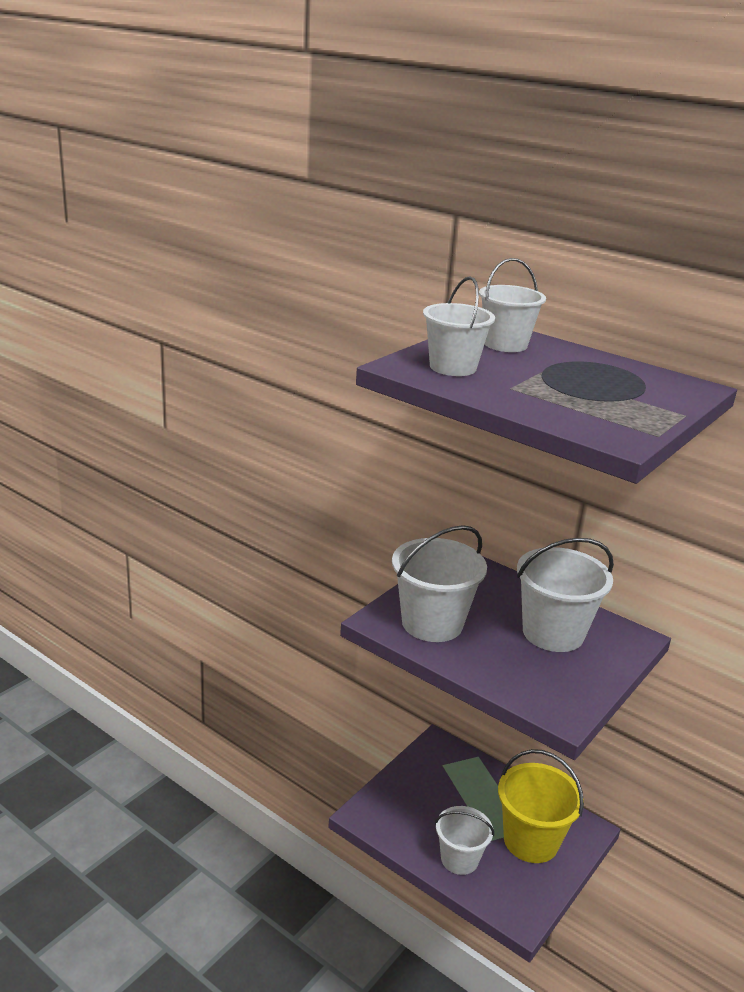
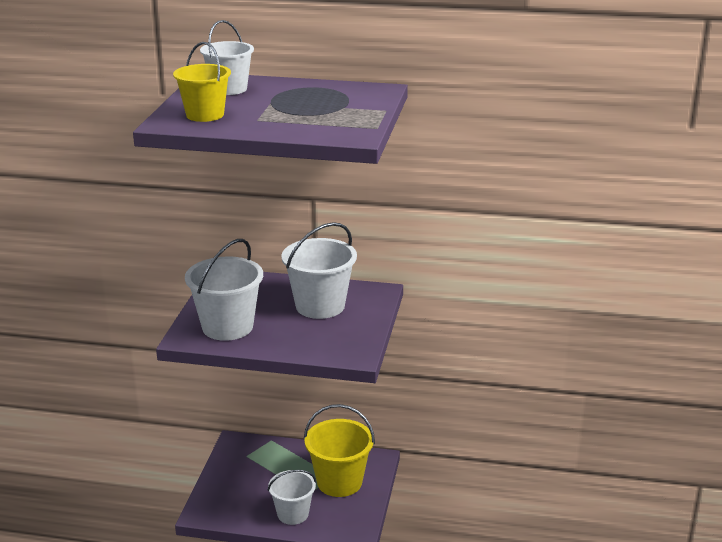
camera: 25 degrees left, 0 degrees up
white bucket [423,276,495,376] -> yellow bucket [173,42,231,122]

